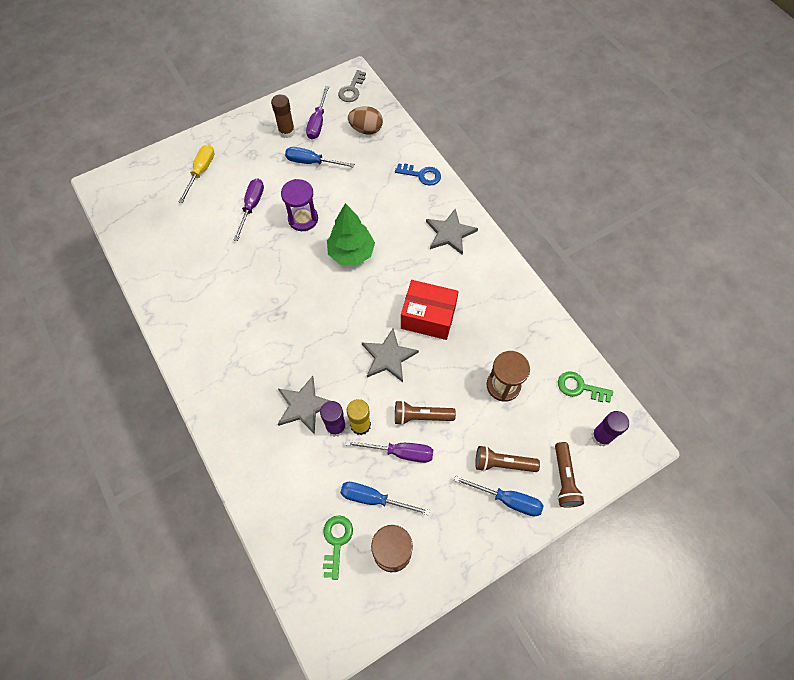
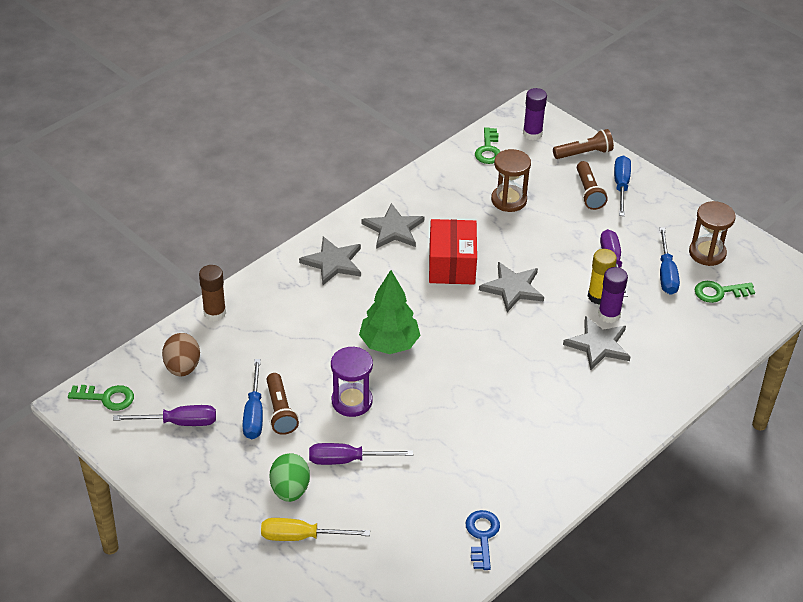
camera: 105 degrees left, 20 degrees down
brown glue stick [271,94,295,138] -> brown glue stick moved to [199,265,226,321]
grey key [338,70,366,102] -> green key [68,385,134,411]
blue key [395,163,441,186] -> blue key moved to [465,510,500,570]
brown flashlight [395,400,456,425] -> brown flashlight moved to [266,373,299,435]
none -> green egg [270,453,310,502]
none -> grey star [362,203,424,249]

